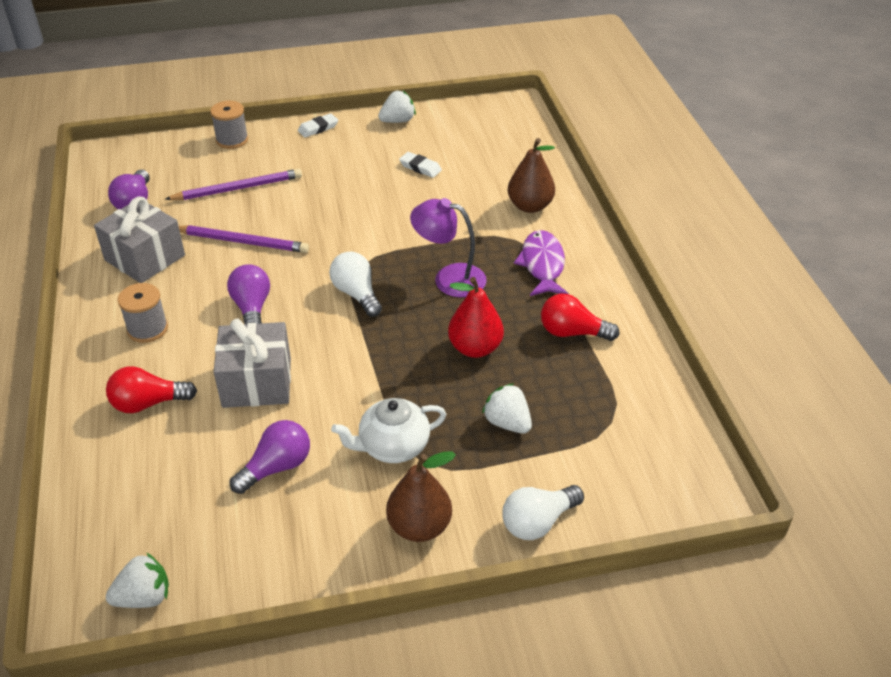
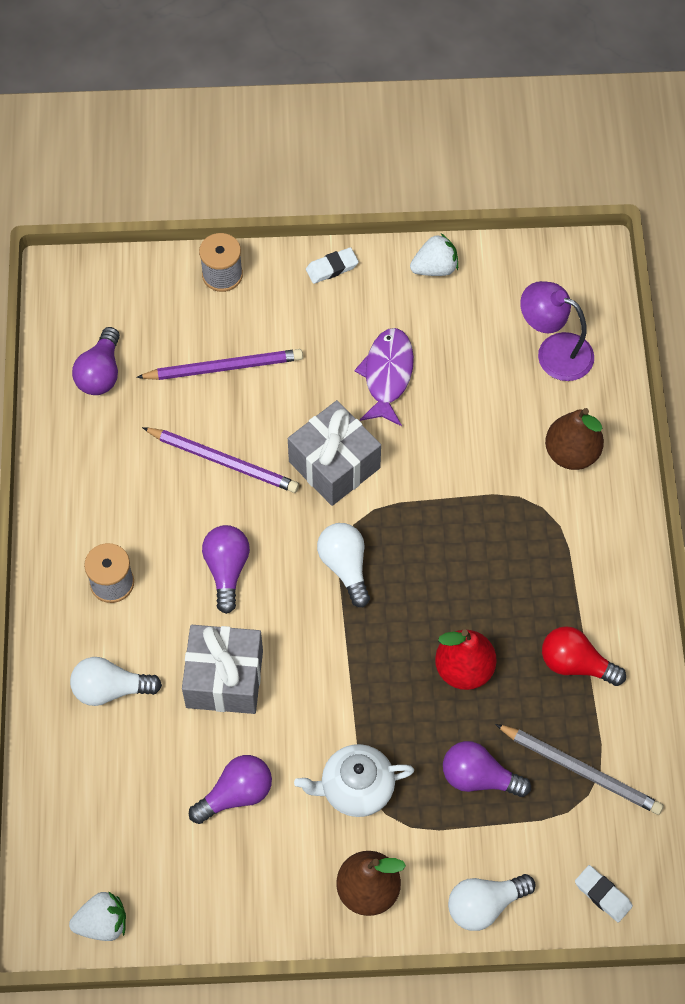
camera: 10 degrees right, 20 degrees up
grey gift [94,197,185,283] -> grey gift moved to [288,400,381,506]
red light bulb [106,366,197,413] -> white light bulb [70,657,162,706]
white eraser [399,152,442,178] -> white eraser moved to [575,865,633,922]
purple lamp [410,198,487,297] -> purple lamp moved to [520,281,594,381]
white strawberry [482,383,532,433] -> purple light bulb [443,741,531,797]
purple fish [514,230,569,296] -> purple fish moved to [354,328,414,426]
none -> grey pencil [495,724,664,815]

